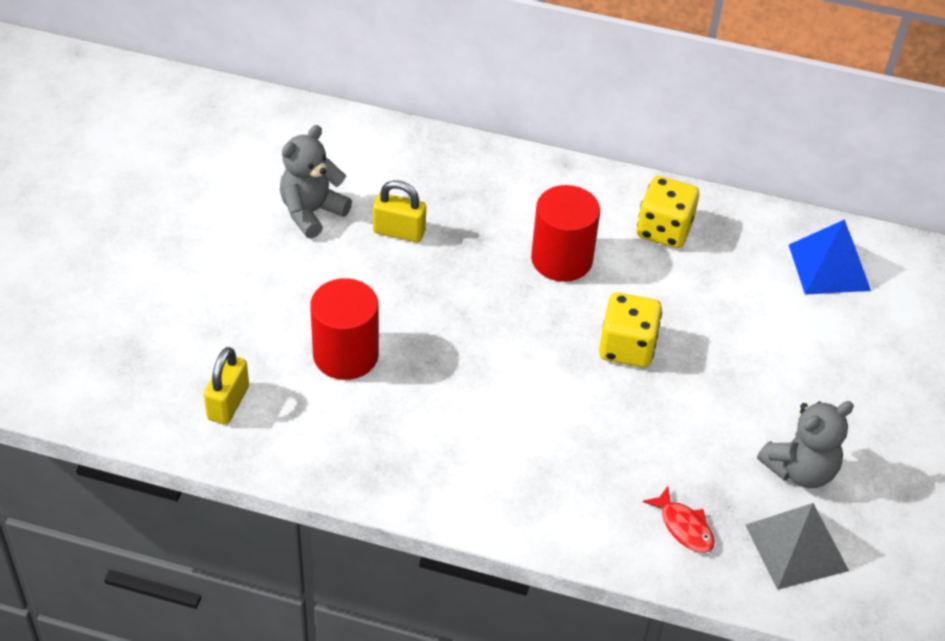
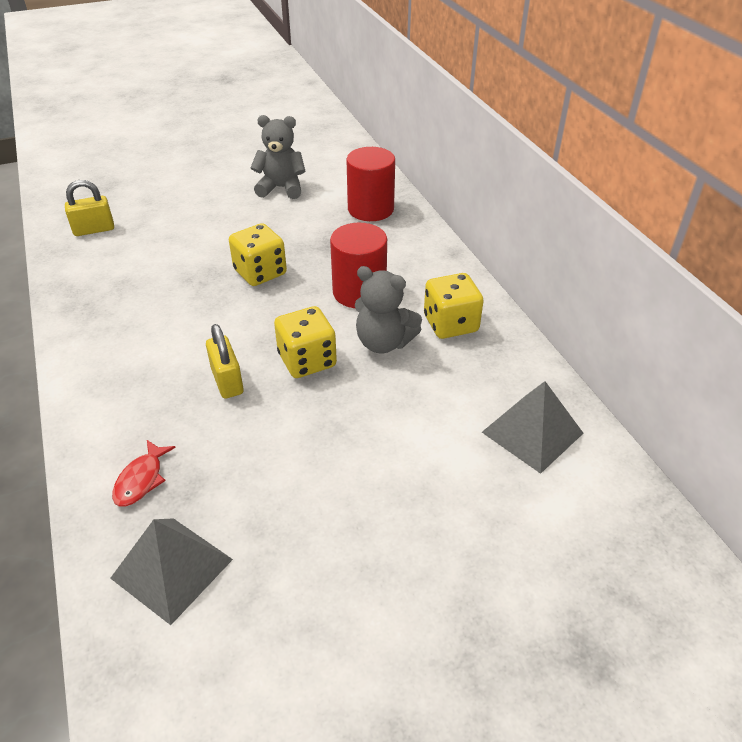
camera: 55 degrees right, 5 degrees down
red cylinder [310,278,379,380] -> red cylinder moved to [346,147,395,221]
yellow padlock [373,180,426,243] -> yellow padlock moved to [206,324,244,399]
grey teddy bear [757,401,854,488] -> grey teddy bear moved to [355,266,422,353]
blue pyramid [789,219,871,295] -> grey pyramid [482,381,583,474]
none -> yellow dice [229,223,287,286]

